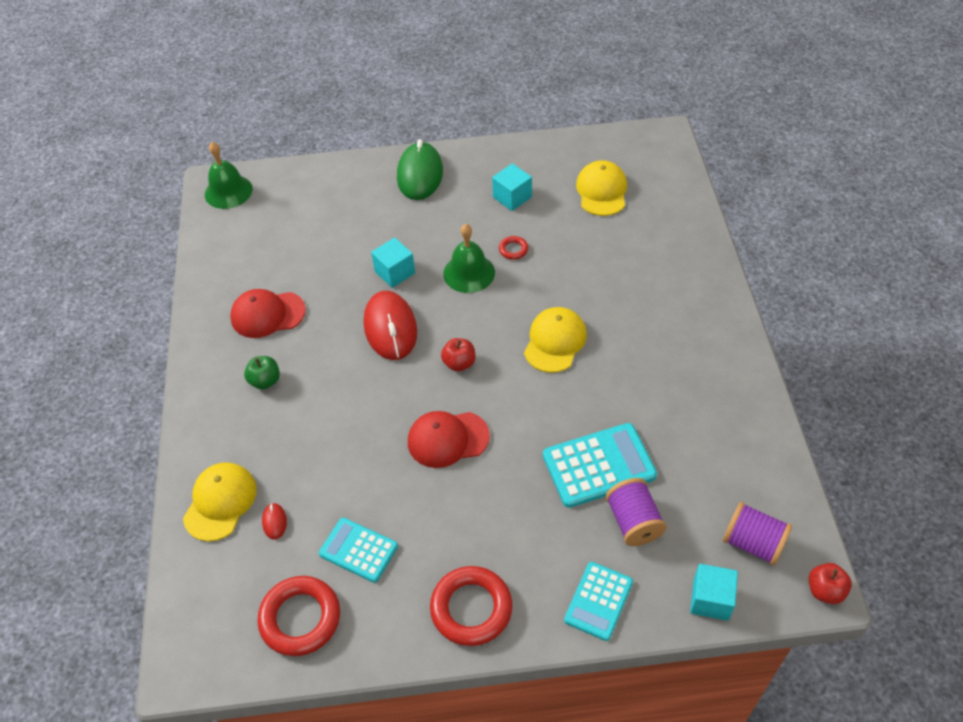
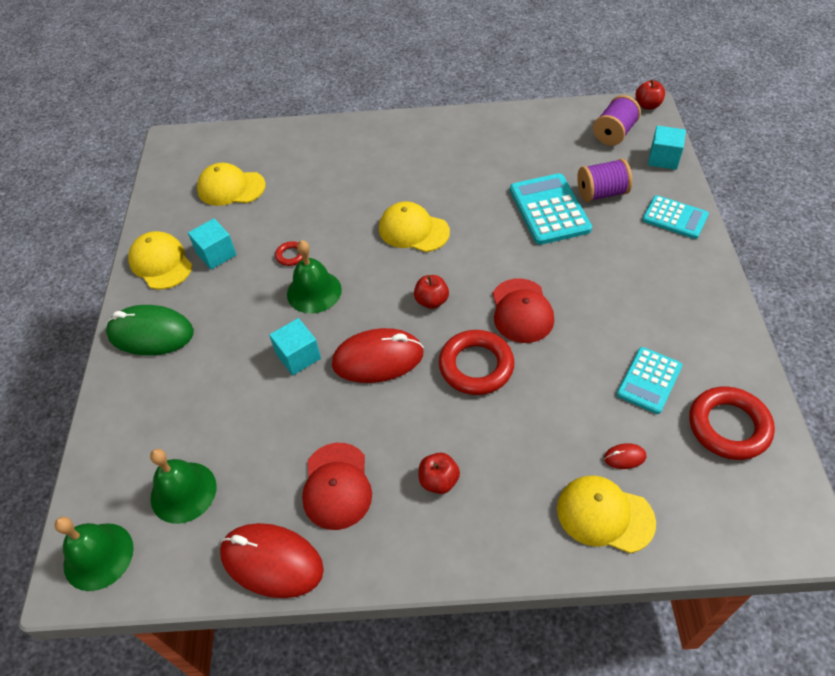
camera: 85 degrees left, 0 degrees up
green apple [244,356,280,390] -> red apple [419,453,460,494]
red ring [430,566,513,646] -> red ring moved to [439,330,515,395]
none -> yellow cap [128,231,192,290]
none -> green bell [150,449,217,524]
none -> red mouse [220,523,324,598]

